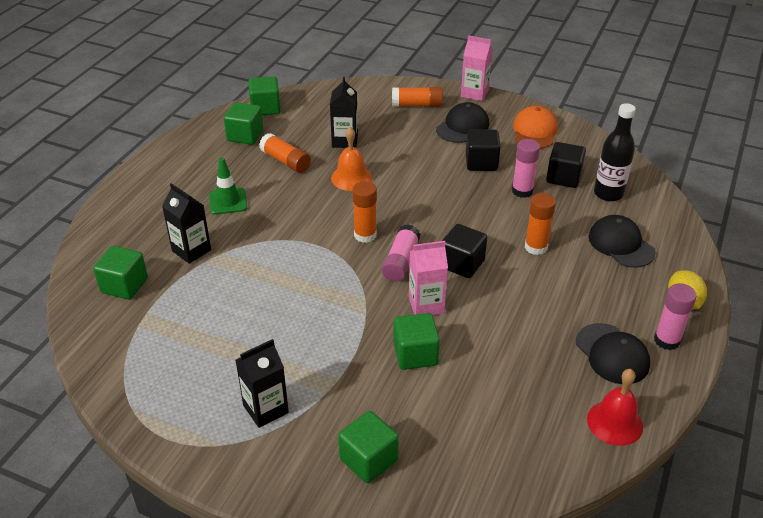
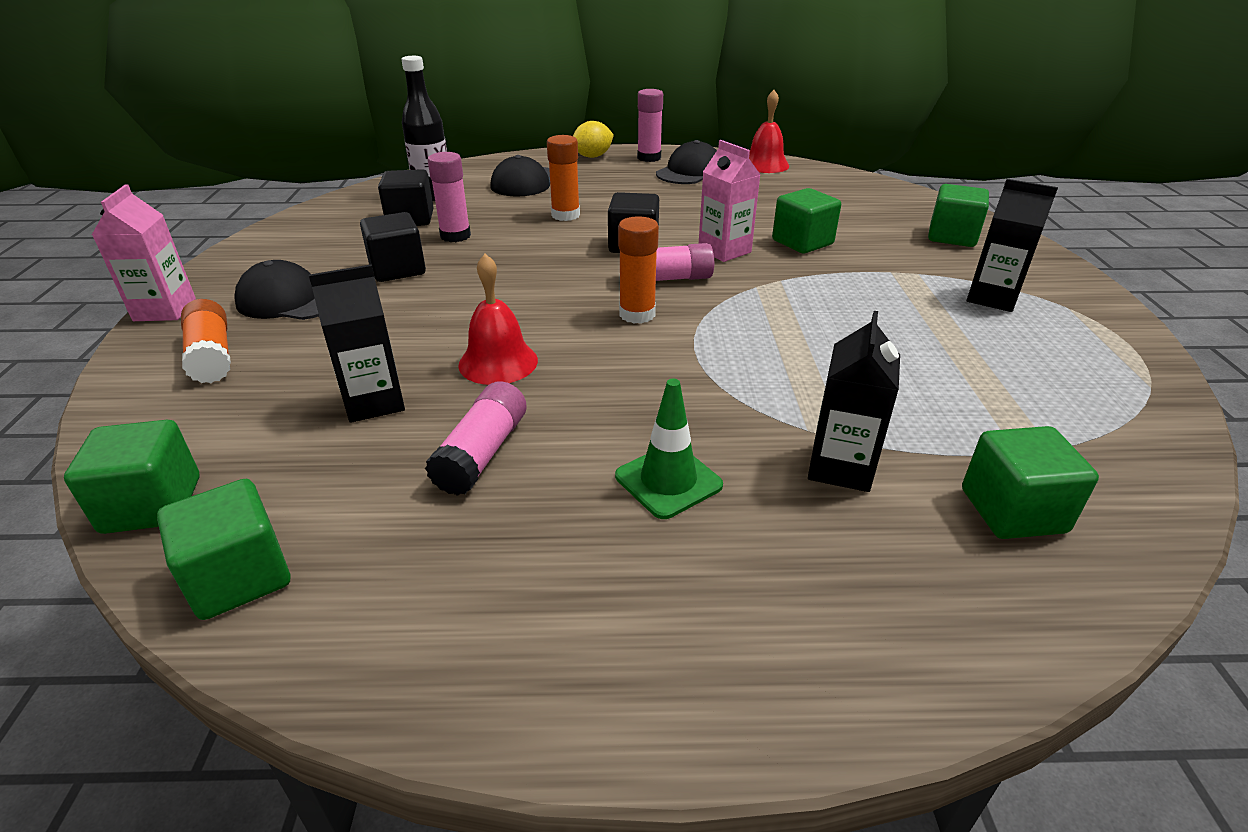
camera: 115 degrees left, 5 degrees down
green cube [224,102,263,145] -> green cube moved to [64,420,199,534]
orange glue stick [259,133,311,173] -> pink glue stick [425,381,527,496]
orange bell [331,127,372,191] -> red bell [458,254,538,385]
orange cap [513,106,558,149] -> none

